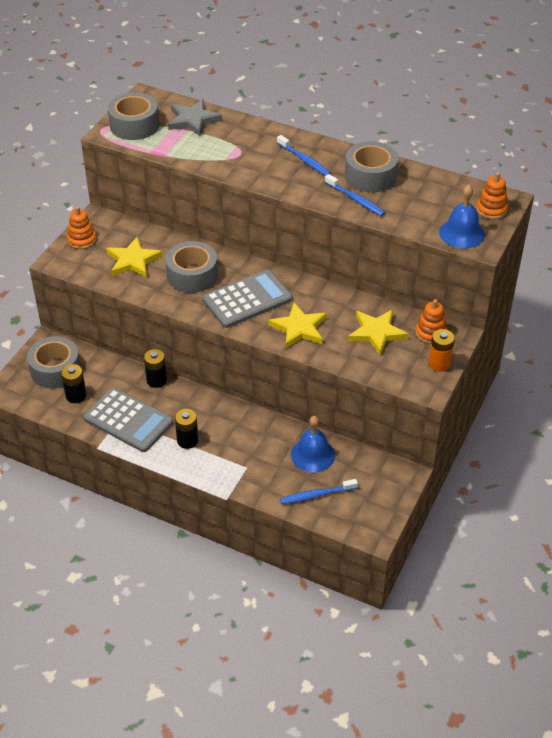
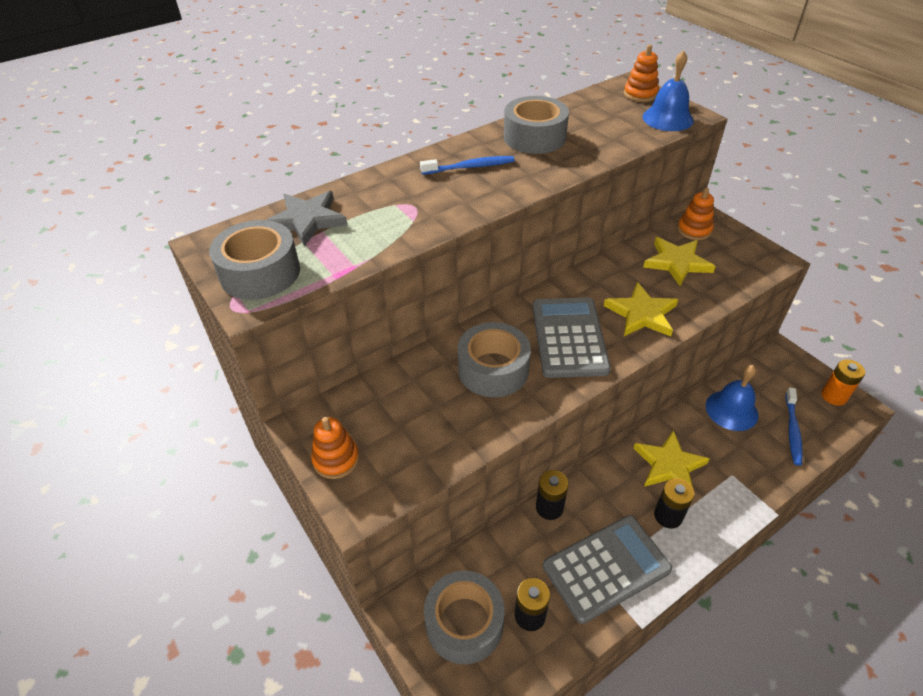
camera: 60 degrees left, 0 degrees up
yellow star [106,237,162,278] -> yellow star moved to [634,430,710,488]
blue toothbrush [325,174,385,216] -> none
orange battery [429,329,455,372] -> orange battery moved to [821,359,865,406]

